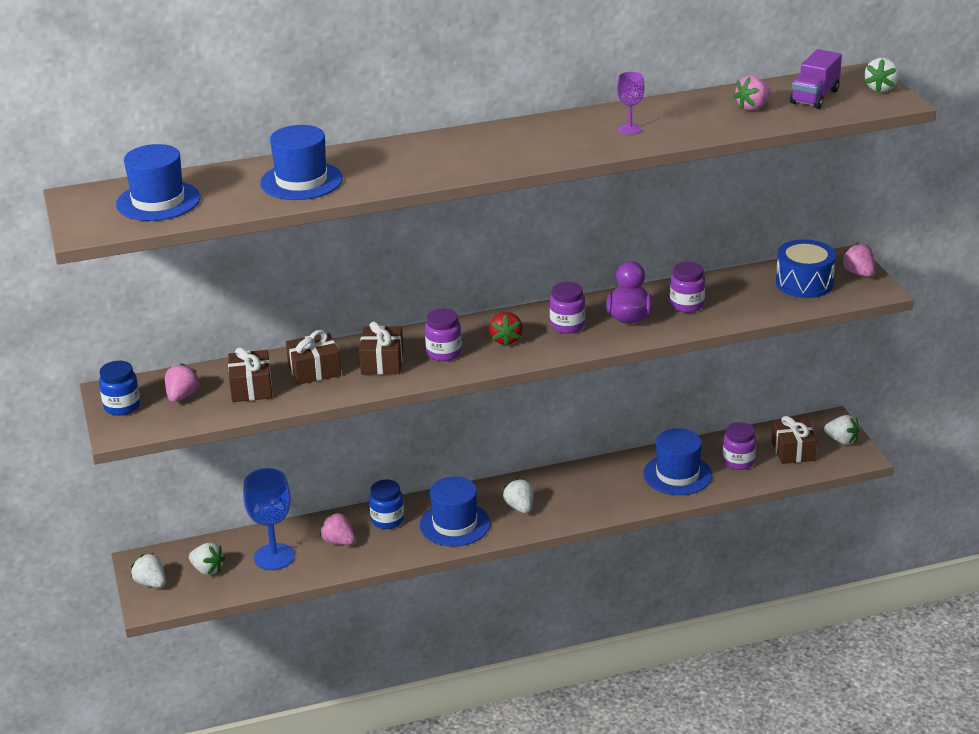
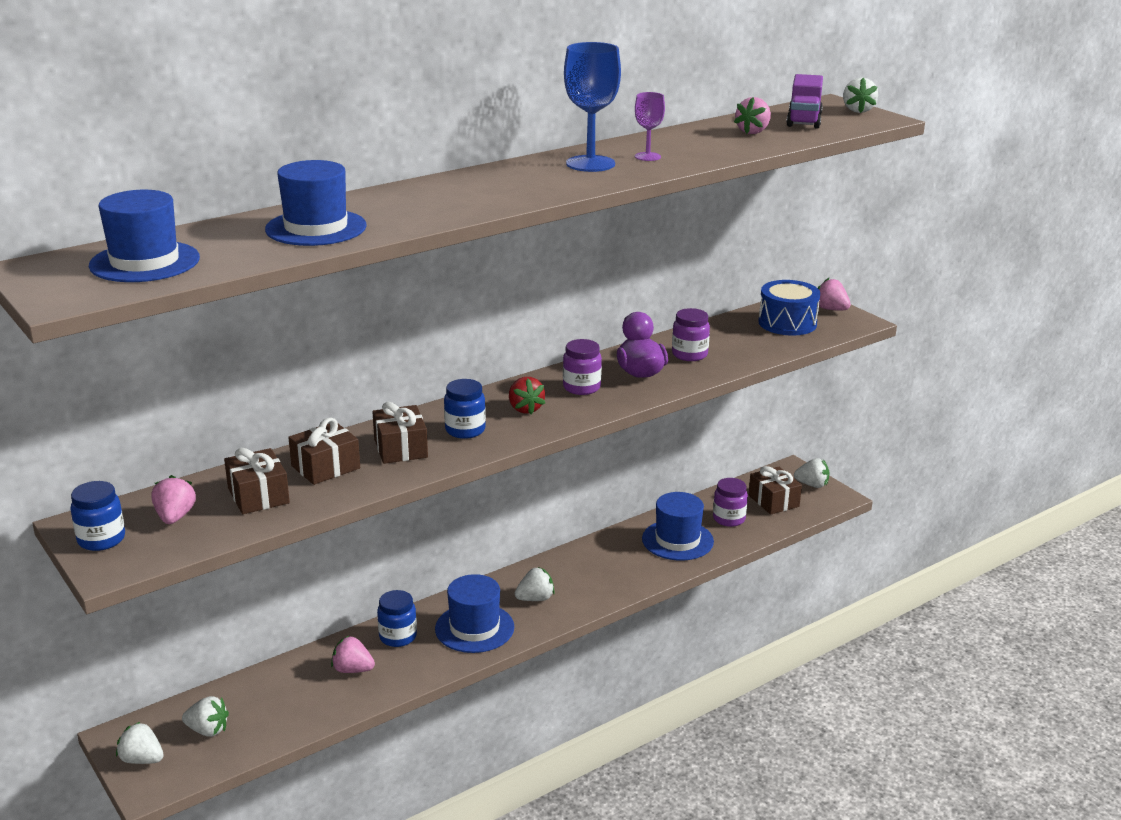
camera: 20 degrees left, 5 degrees down
blue goblet [243,468,295,570] -> blue goblet moved to [564,42,621,172]
purple jar [425,308,462,361] -> blue jar [444,379,486,439]
white strawberry [503,478,533,513] -> white strawberry turned 105 degrees clockwise [515,567,555,601]

